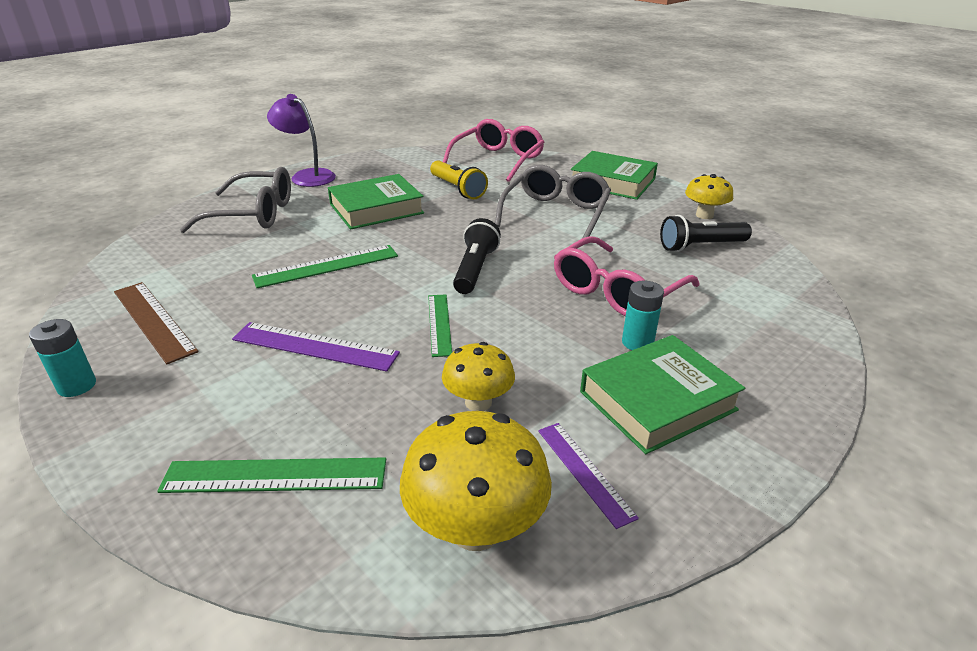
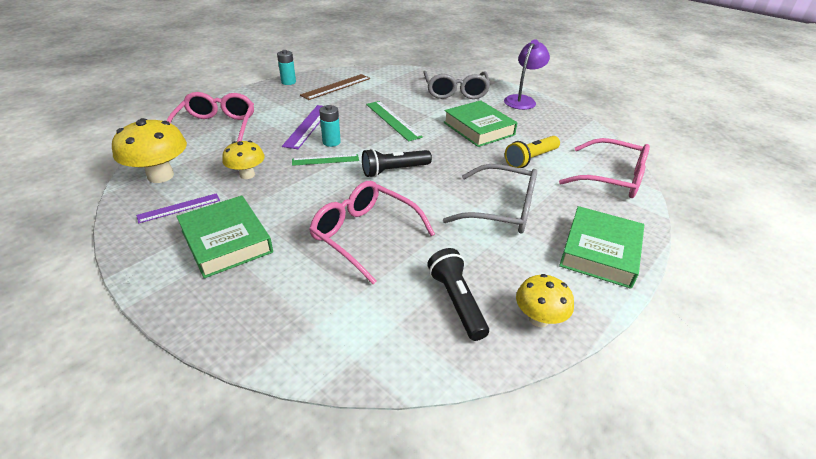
camera: 85 degrees right, 5 degrees up
green ruler [157,457,386,493] -> pink glasses [167,92,254,142]
black flashlight [453,218,501,294] -> black flashlight turned 150 degrees clockwise [362,149,432,177]
turquoise battery [622,280,664,350] -> turquoise battery moved to [319,105,341,147]

